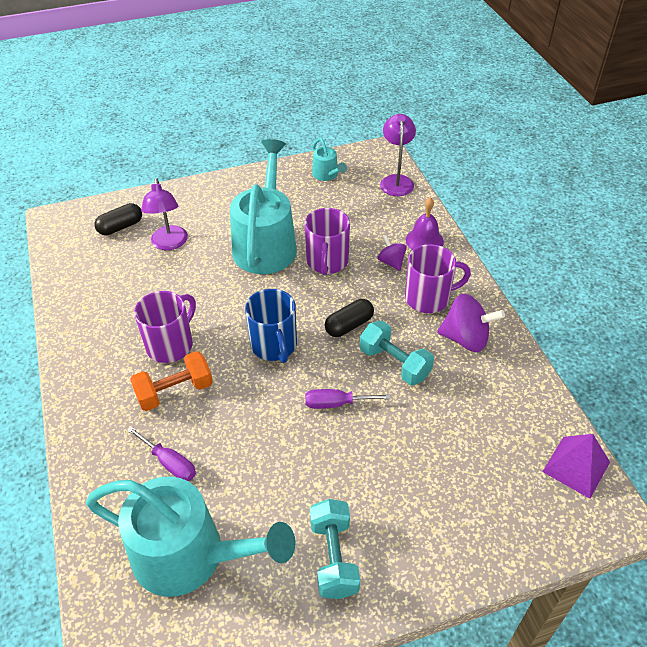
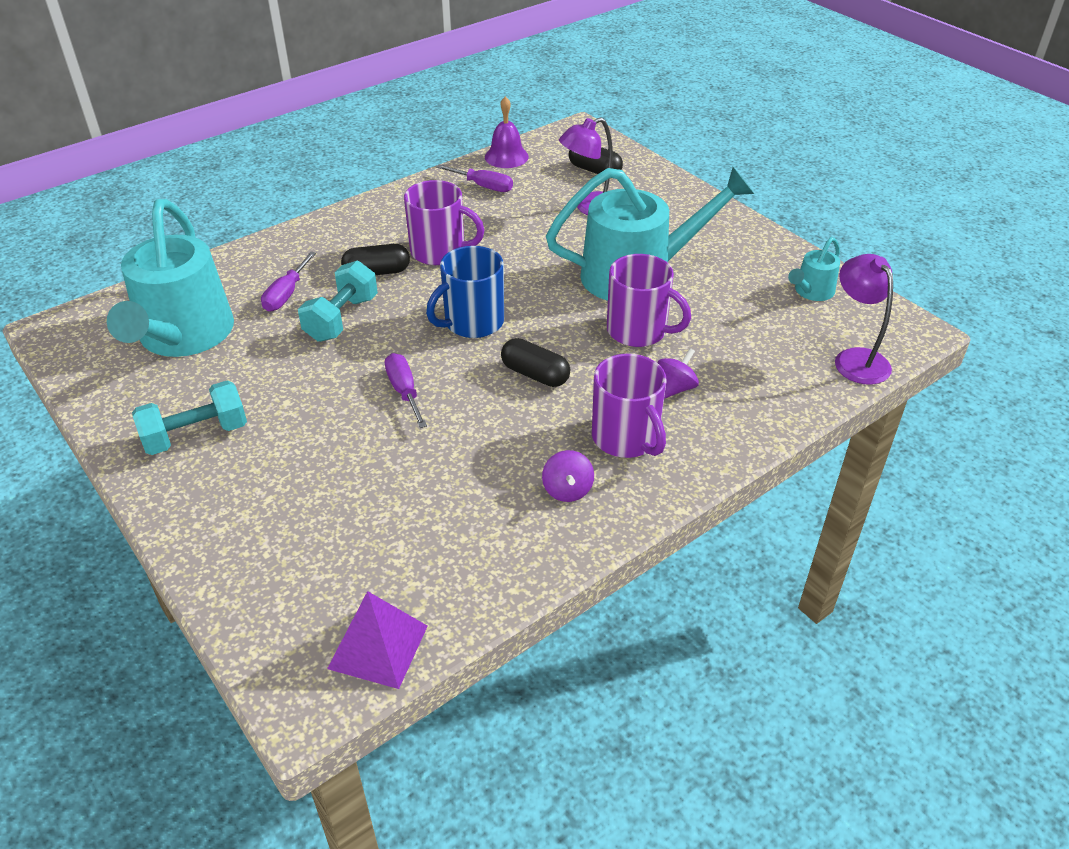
camera: 70 degrees right, 5 degrees down
orange dumbbell [130,351,213,411] -> black capsule [341,244,410,275]
purple mug [305,208,350,275] -> purple mug turned 135 degrees counterclockwise [607,254,691,347]
turquoise dumbbell [360,320,434,385] -> turquoise dumbbell moved to [298,261,378,342]
purple lamp [380,114,416,196] -> purple lamp turned 90 degrees counterclockwise [835,254,893,385]
purple bell [406,197,444,250] -> purple bell moved to [485,96,529,168]
purple spinning top [437,294,505,352] -> purple spinning top [542,450,594,502], size x0.58
none -> purple screwdriver [436,164,513,192]

